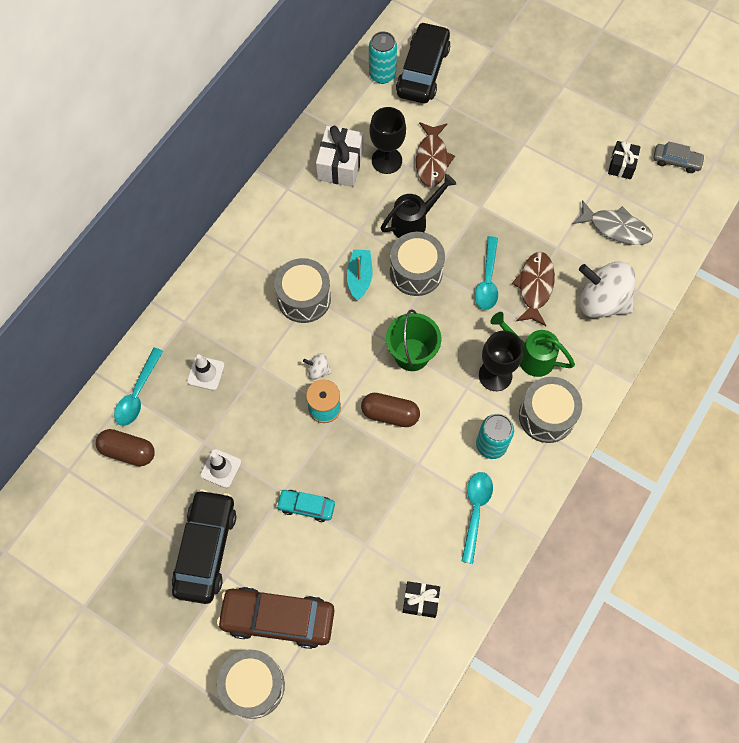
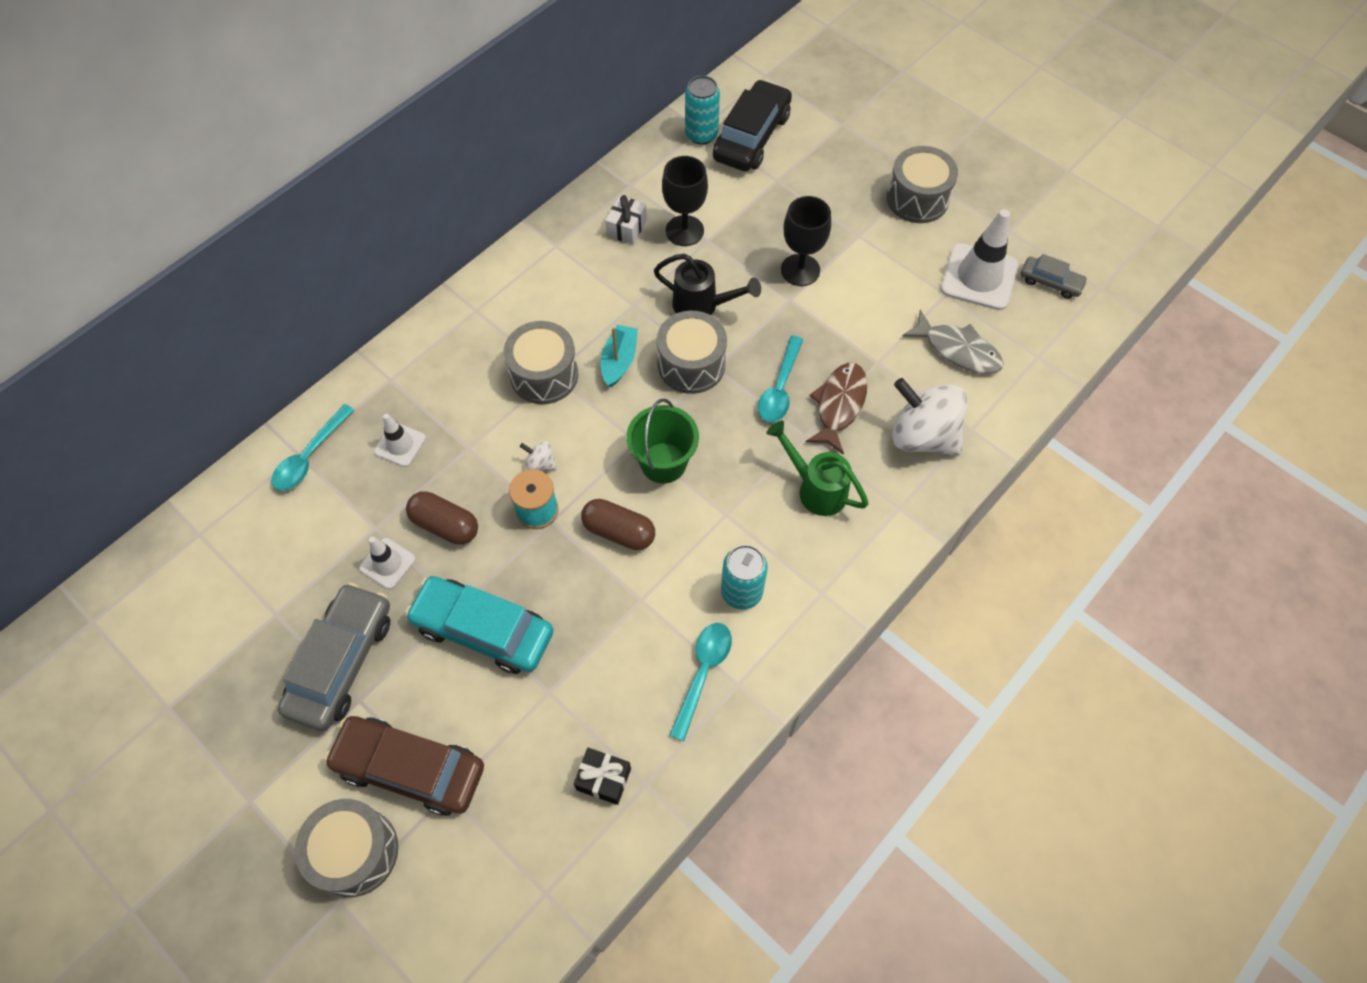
camera: 10 degrees right, 5 degrees down
brown capsule [96,429,155,466] -> brown capsule moved to [406,491,478,545]
black car [172,489,236,604] -> grey car [278,583,390,731]
turquoise car [276,490,335,522] -> turquoise car [405,576,553,674], size x1.91
white gift [316,126,364,187] -> white gift [605,195,647,245], size x0.62
black watering can [381,174,456,238] -> black watering can turned 45 degrees clockwise [654,254,761,315]
brown fish [416,122,455,187] -> none
black goblet [479,330,523,391] -> black goblet moved to [781,196,831,286]
grey drum [519,377,582,443] -> grey drum moved to [886,146,958,223]
black gift [608,141,641,179] -> white traffic cone [941,209,1018,310]

